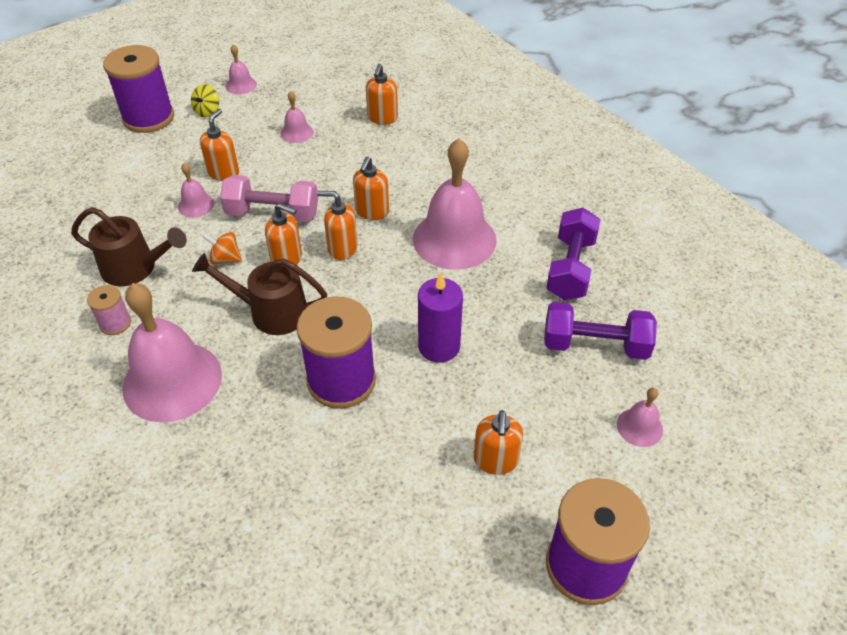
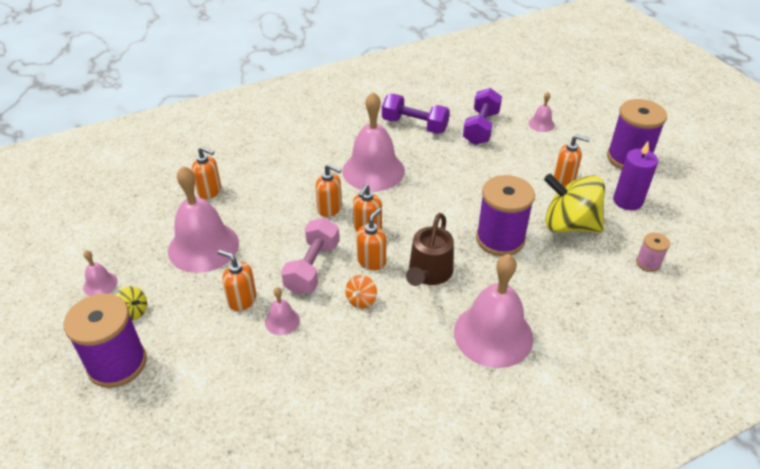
camera: 80 degrees left, 5 degrees down
brown watering can [71,207,187,286] -> none
pink spool [87,285,131,335] -> pink spool moved to [636,232,670,272]
pink bell [280,91,313,143] -> pink bell [168,166,239,273], size x2.23
purple candle [418,273,463,362] -> purple candle moved to [613,142,658,210]
none -> yellow spinning top [544,174,605,233]

